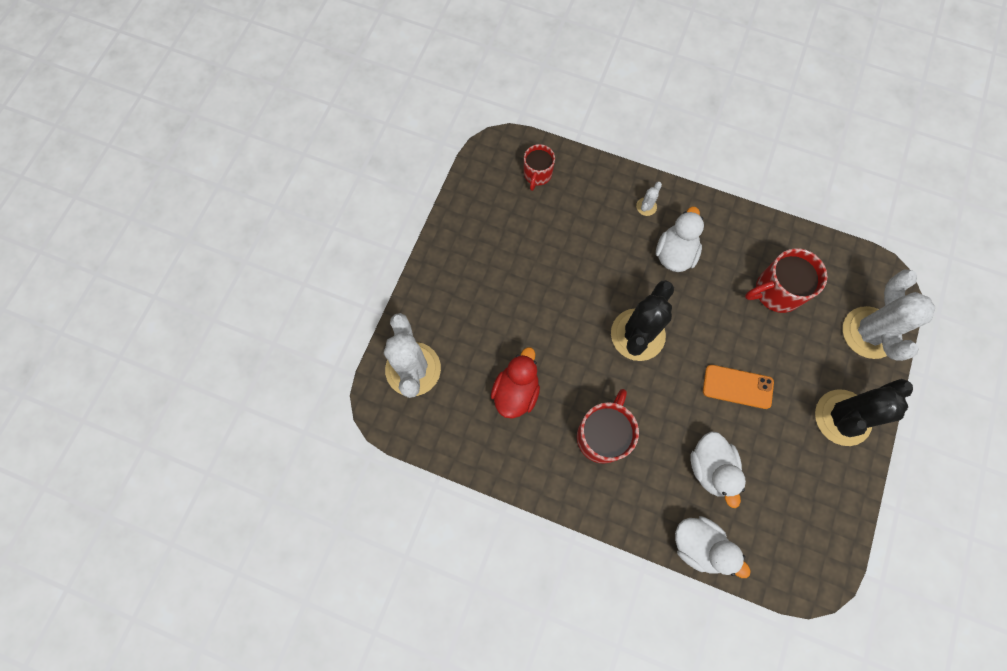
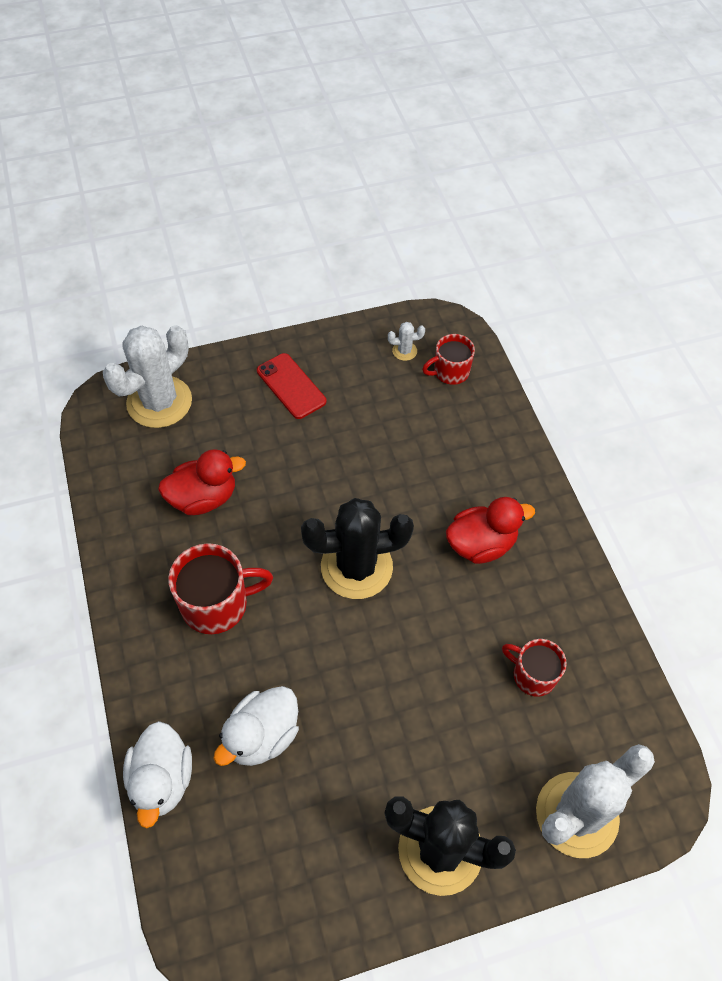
camera: 50 degrees right, 15 degrees down
white cactus [636,182,662,216] -> white cactus moved to [388,322,425,361]
white duck [656,207,704,272] -> red duck [446,497,535,564]
orange phone [703,365,774,409] -> none
red mug [745,248,827,313] -> red mug [502,639,567,697], size x0.63
none -> red phone [257,353,326,419]

